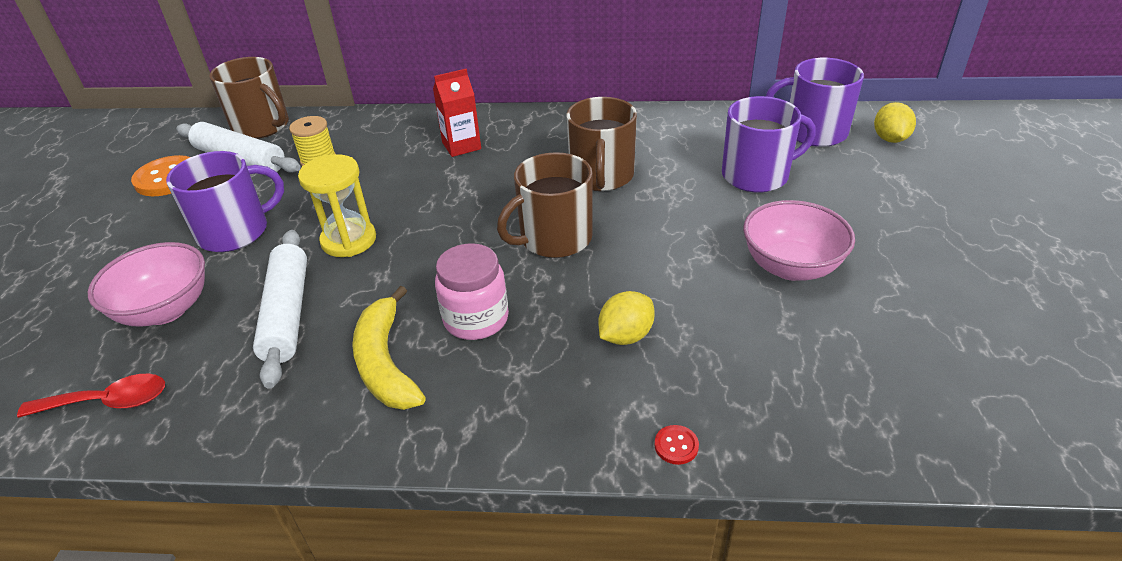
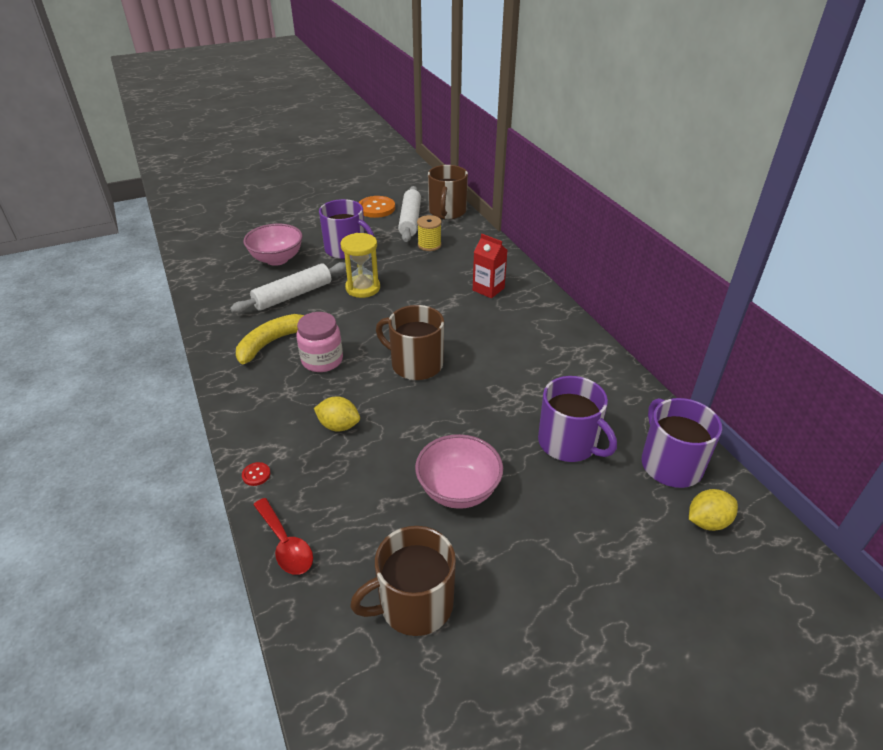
camera: 60 degrees right, 0 degrees up
red spoon [17,374,165,418] -> red spoon moved to [253,498,313,575]
brown mug [566,97,637,191] -> brown mug moved to [350,526,456,636]

